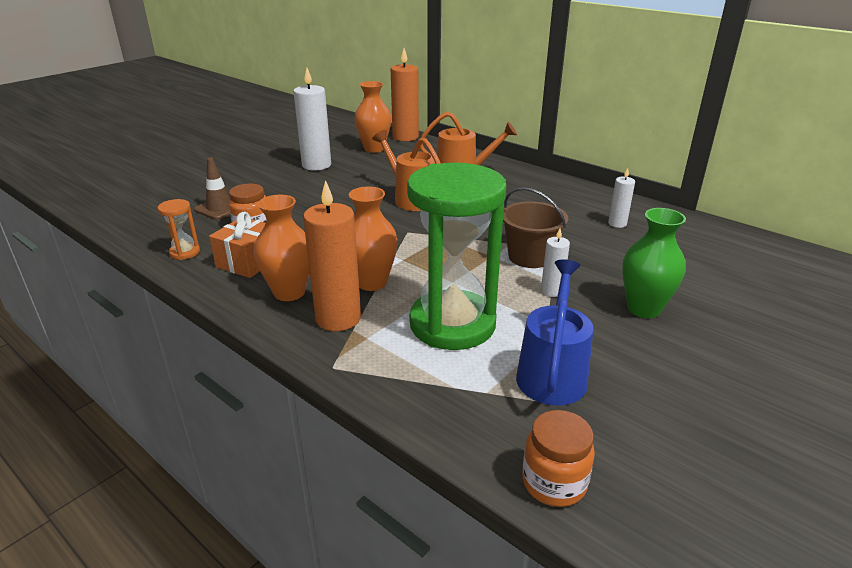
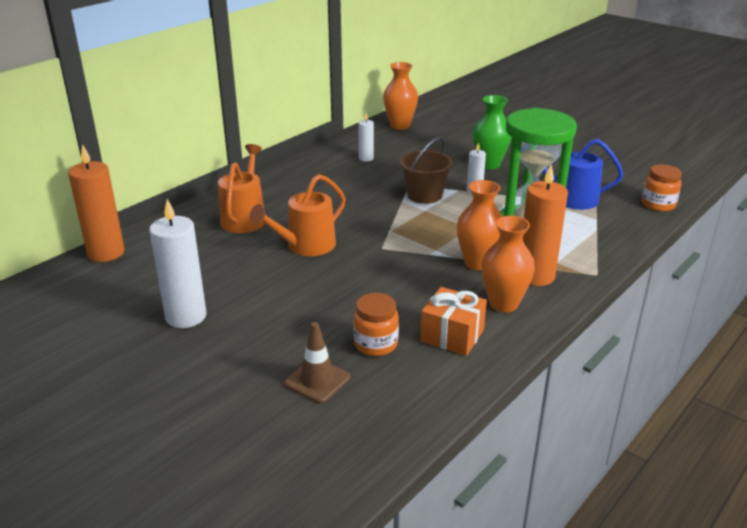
camera: 90 degrees left, 0 degrees up
orange hourglass [158,199,200,260] -> none
orange vase [355,81,391,153] -> orange vase moved to [383,62,418,130]

